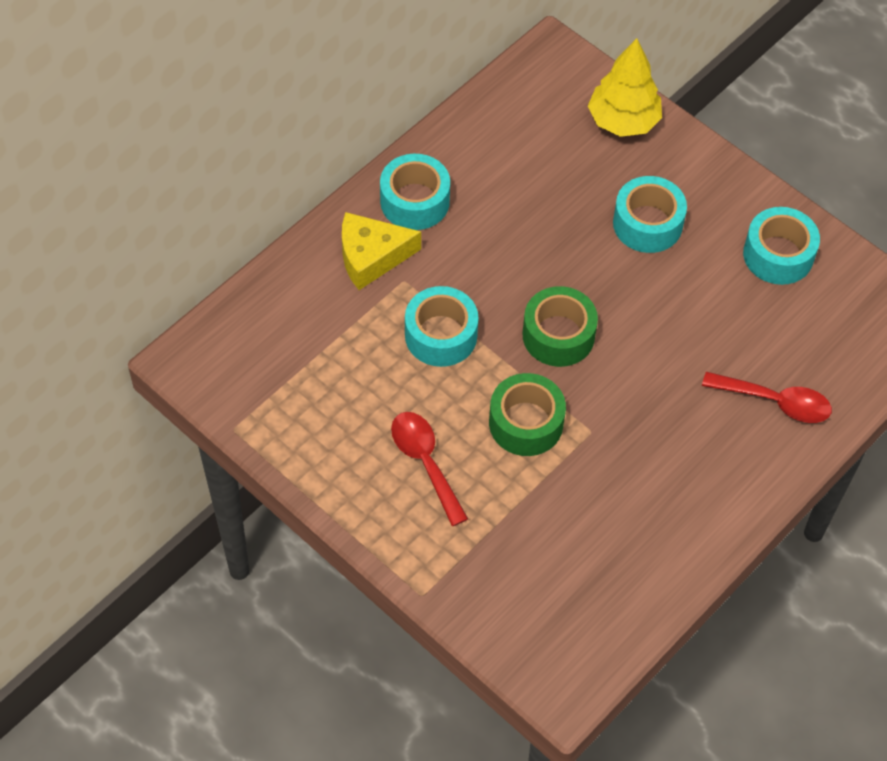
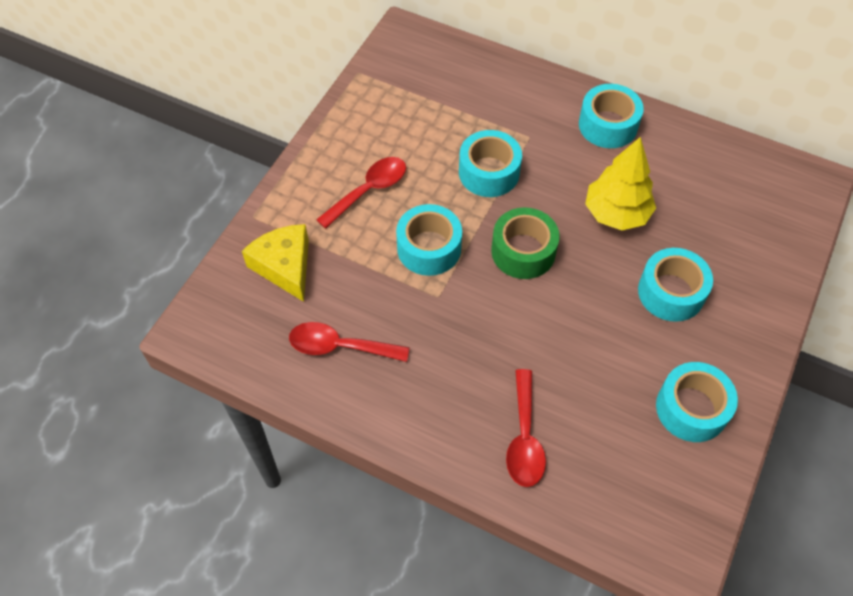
camera: 75 degrees right, 0 degrees up
yellow cheese [342,212,421,290] -> yellow cheese moved to [242,224,309,302]
green tape [489,373,566,456] -> turquoise tape [396,204,462,276]
yellow tree [588,38,662,137] -> yellow tree moved to [585,137,656,230]
none -> red spoon [289,322,410,362]

